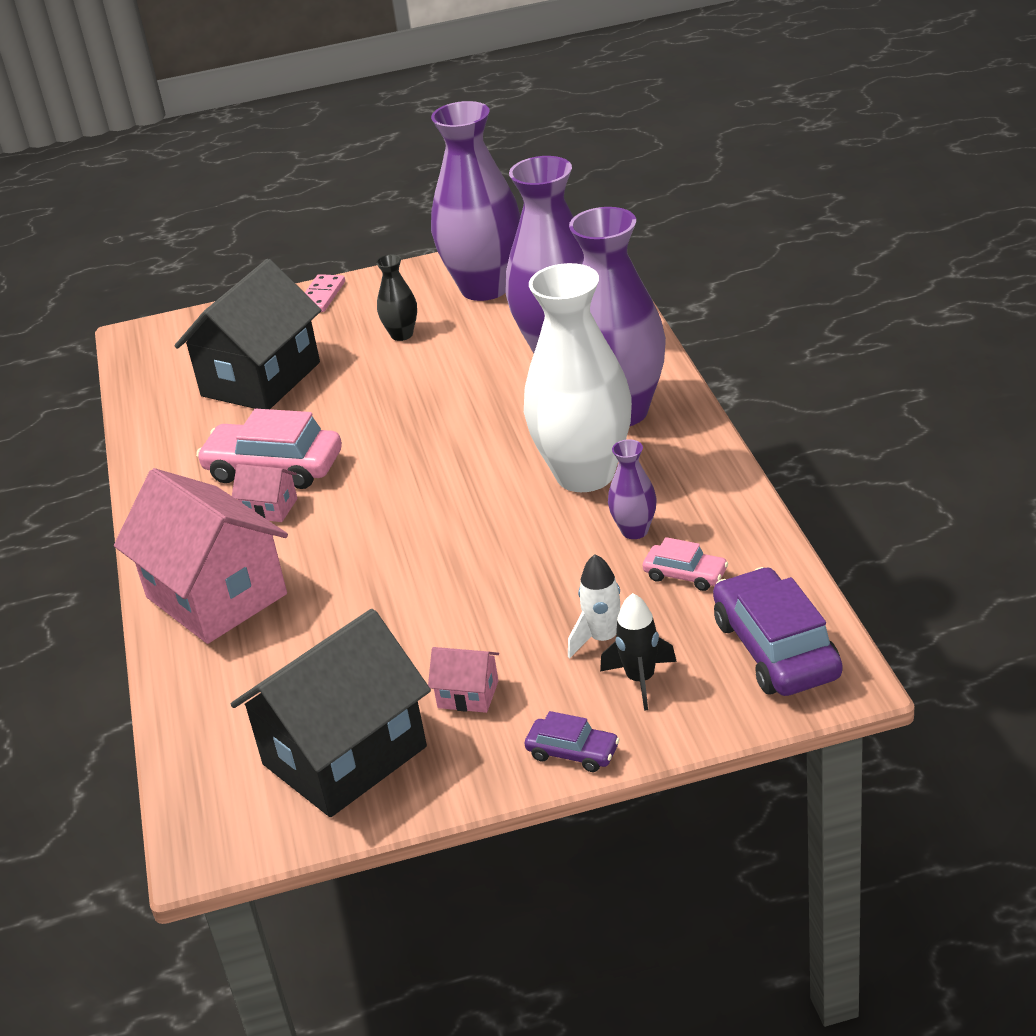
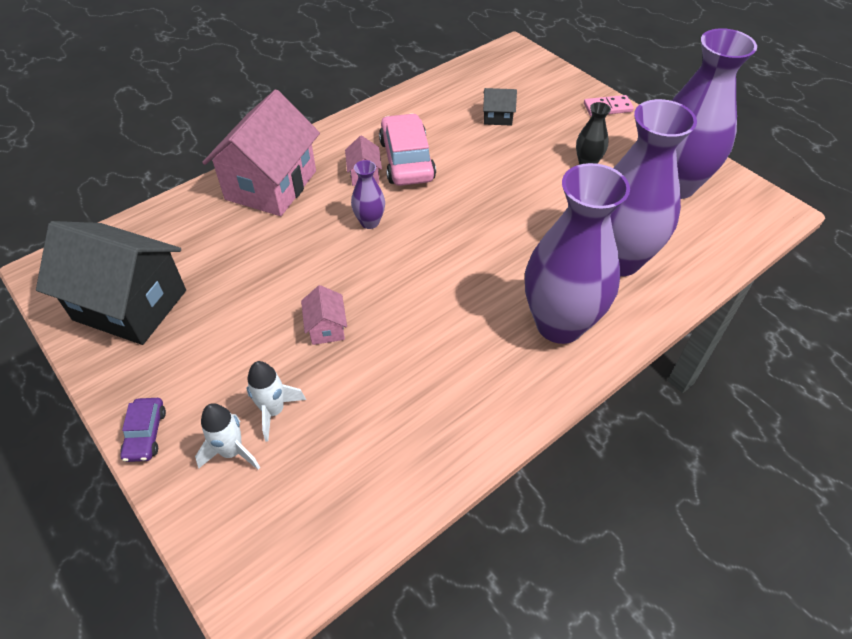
camera: 60 degrees right, 15 degrees up
black house [174,259,321,409] -> black house [483,88,517,126], size x0.42
pink house [428,647,499,713] -> pink house moved to [301,285,347,345]
white vase [524,263,632,492] -> none
black rocket [600,593,677,711] -> white rocket [195,403,260,470]
purple vase [608,439,657,539] -> purple vase moved to [351,160,385,229]
pink car [643,537,728,591] -> none
purple car [713,567,842,696] -> none

